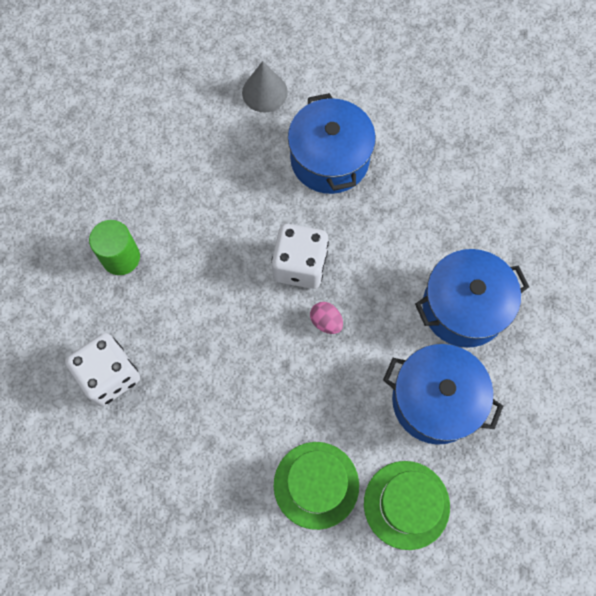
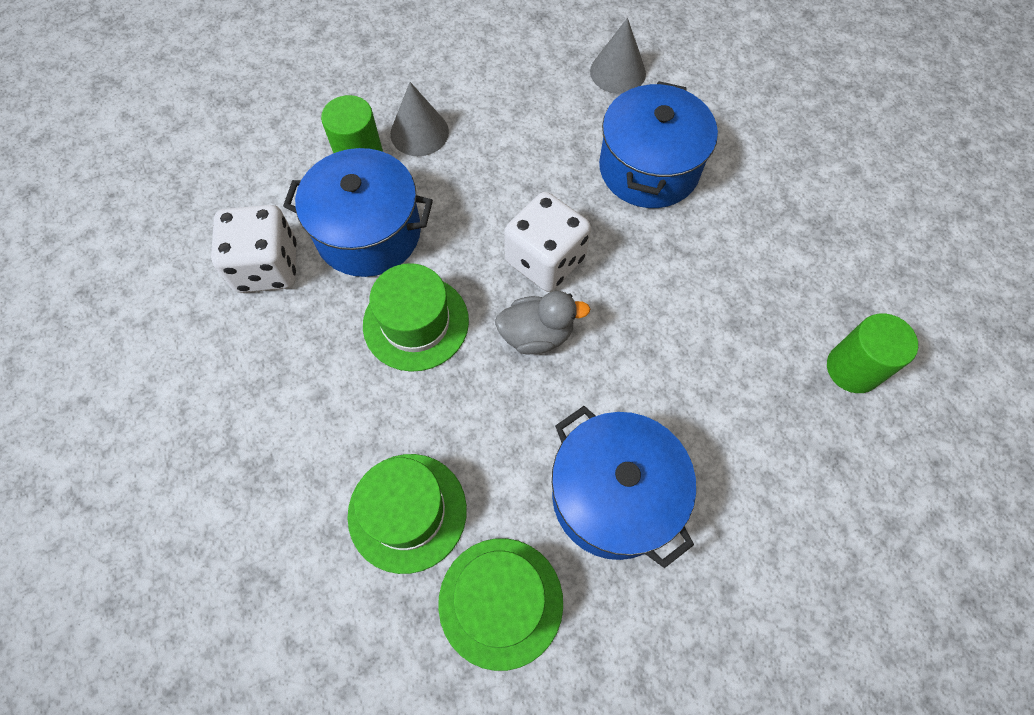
camera: 30 degrees right, 5 degrees down
pink egg [310,302,343,334] -> grey duck [495,291,591,354]
blue pot [415,249,529,348] -> blue pot moved to [283,148,433,277]
none -> green hat [363,263,469,372]
none -> grey cone [390,82,449,156]
none -> green cylinder [827,313,918,393]

